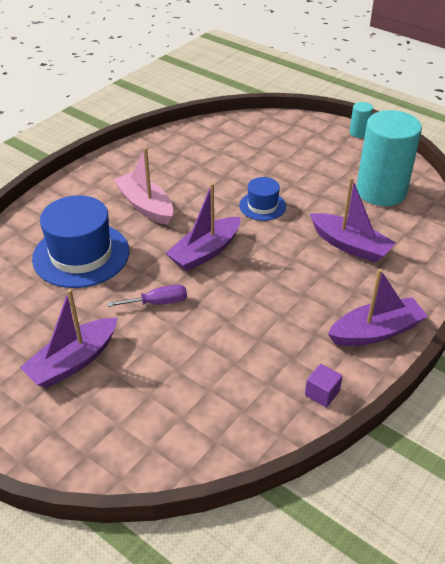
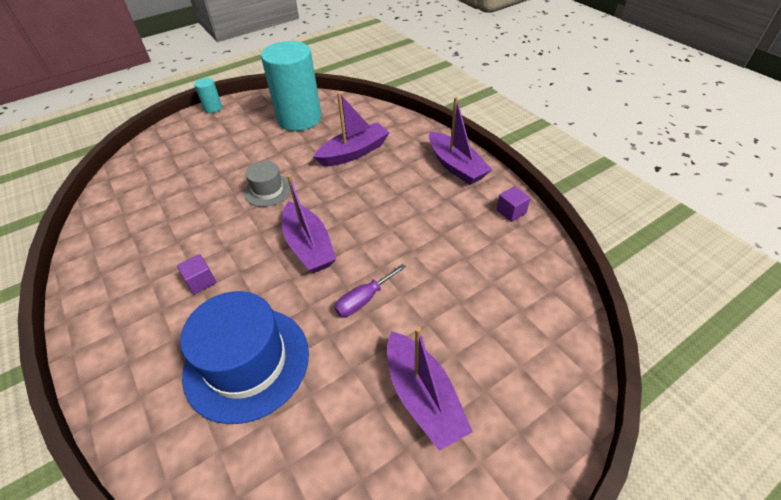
camera: 70 degrees left, 5 degrees up
purple screwdriver [107,285,187,307] -> purple screwdriver turned 135 degrees counterclockwise [334,264,406,317]
pink boat [114,147,173,225] -> purple cube [177,254,216,294]
blue hat [239,177,286,221] -> grey hat [244,161,291,207]
purple boat [328,269,428,346] -> purple boat turned 150 degrees clockwise [429,97,492,185]

